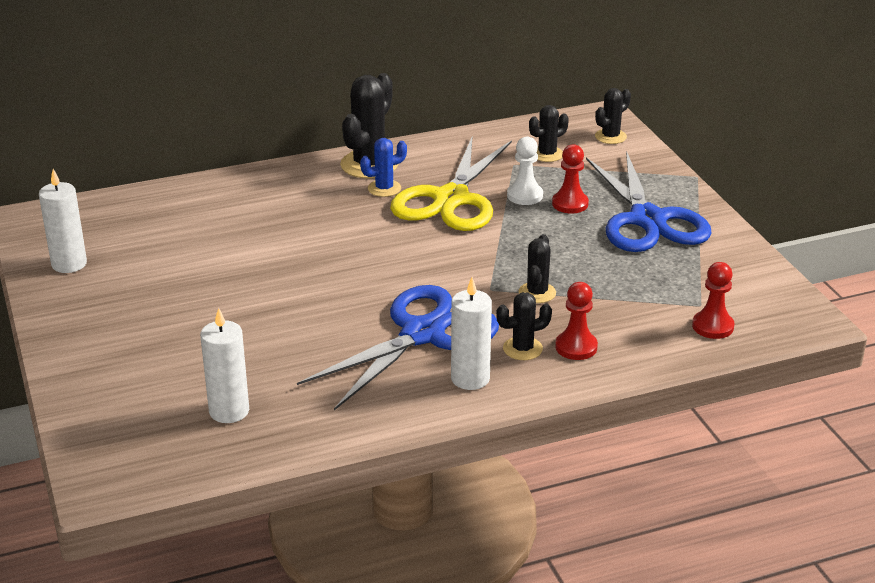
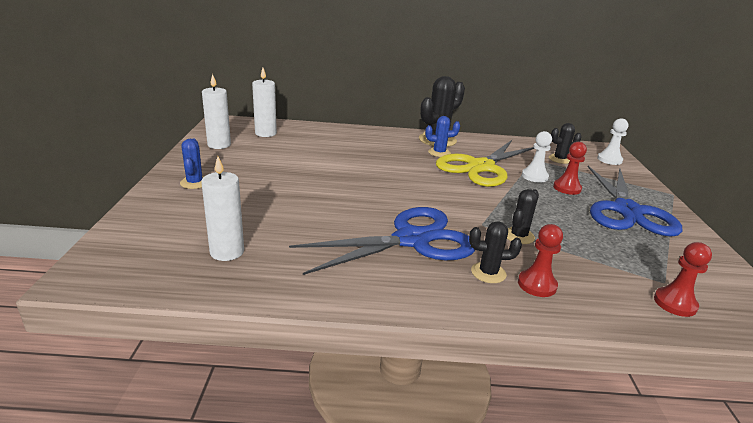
camera: 20 degrees right, 5 degrees down
white candle [451,277,492,390] -> white candle moved to [252,68,277,137]
black cactus [595,88,631,144] -> white pawn [597,118,628,165]
none -> blue cactus [180,138,204,189]

